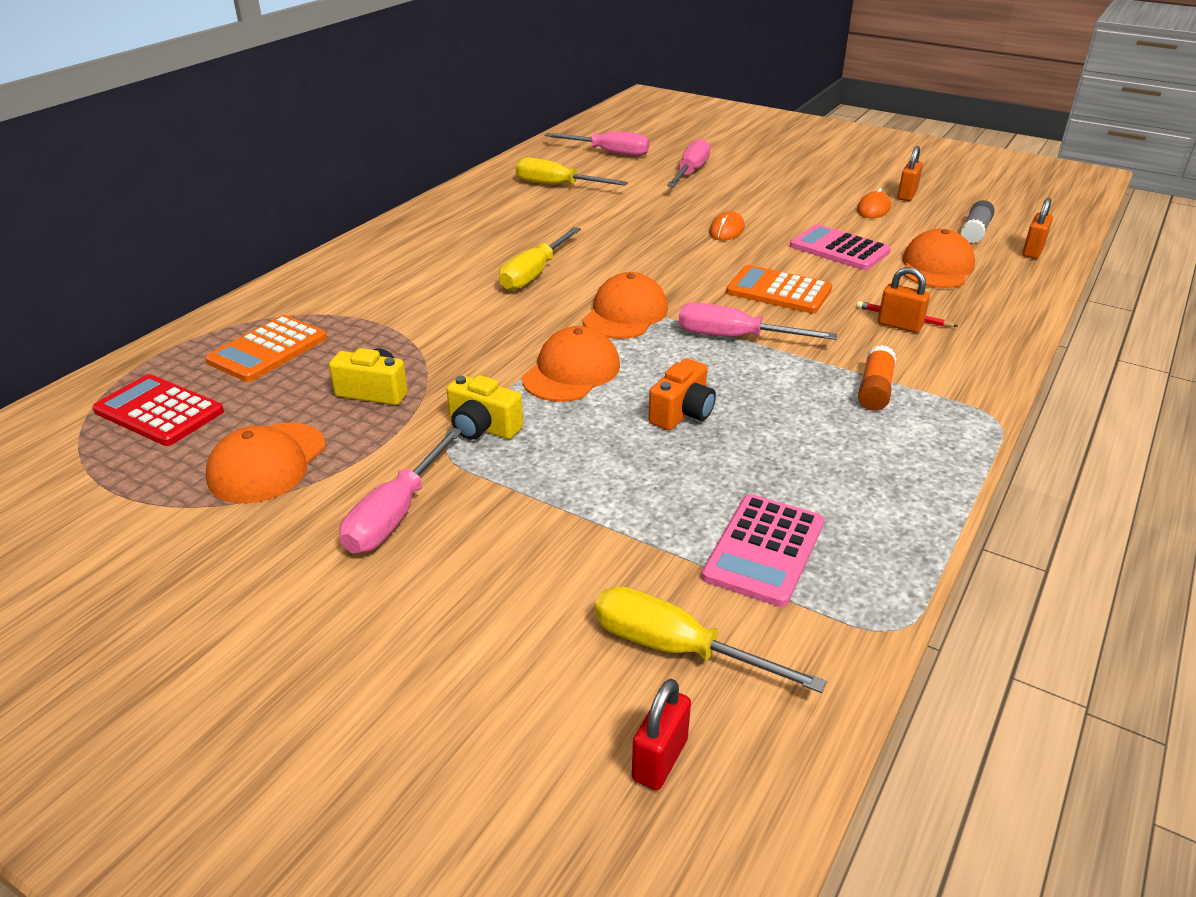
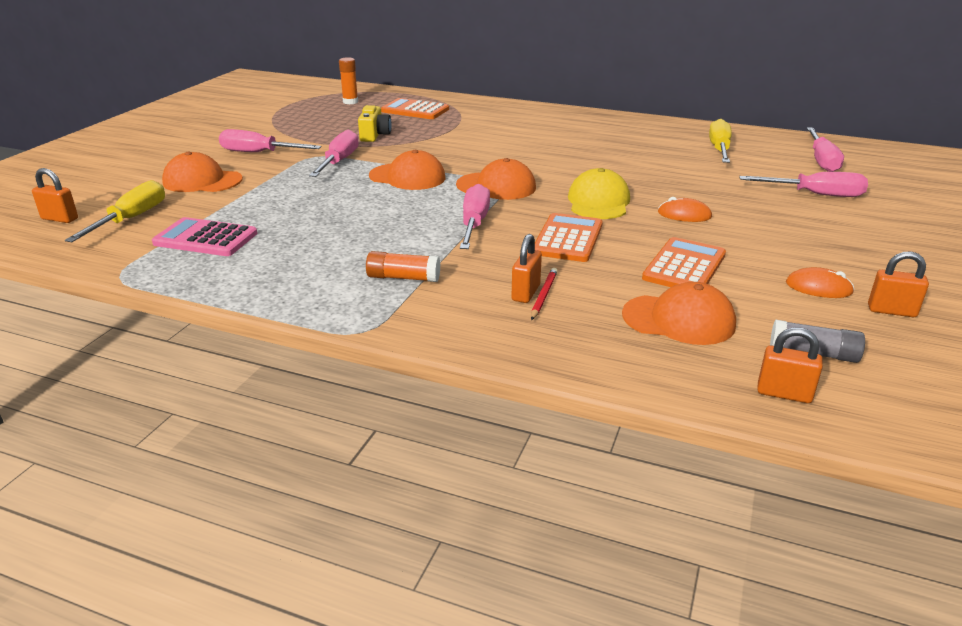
camera: 80 degrees right, 5 degrees down
red calculator [92,374,224,446] -> orange glue stick [339,57,358,104]
orange cap [206,423,325,503] -> orange cap moved to [162,151,243,192]
yellow camera [446,375,523,440] -> pink screwdriver [309,129,359,177]
yellow screwdriver [499,227,581,291] -> none
red padlock [632,679,691,790] -> orange padlock [32,168,78,223]
orange camera [648,358,716,430] -> none
pink calculator [790,224,891,270] -> orange calculator [642,237,726,287]
none -> yellow cap [568,168,630,219]

